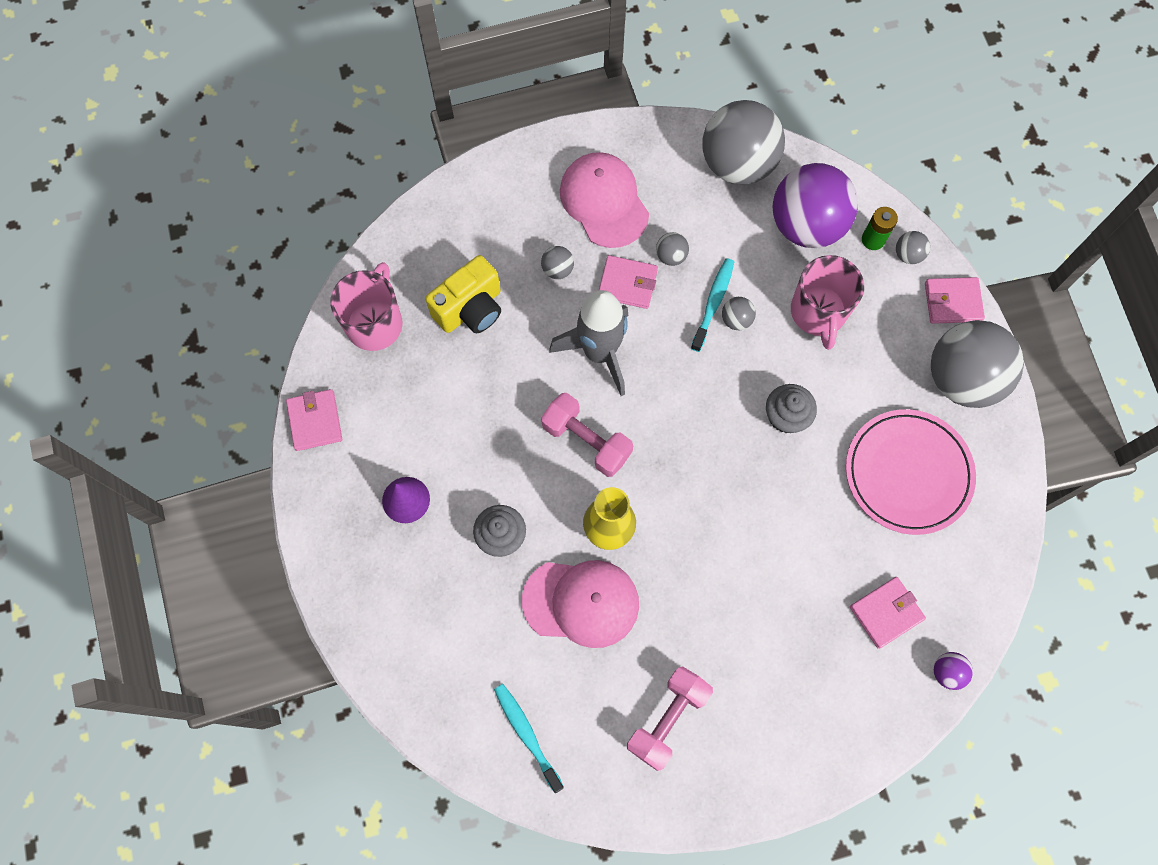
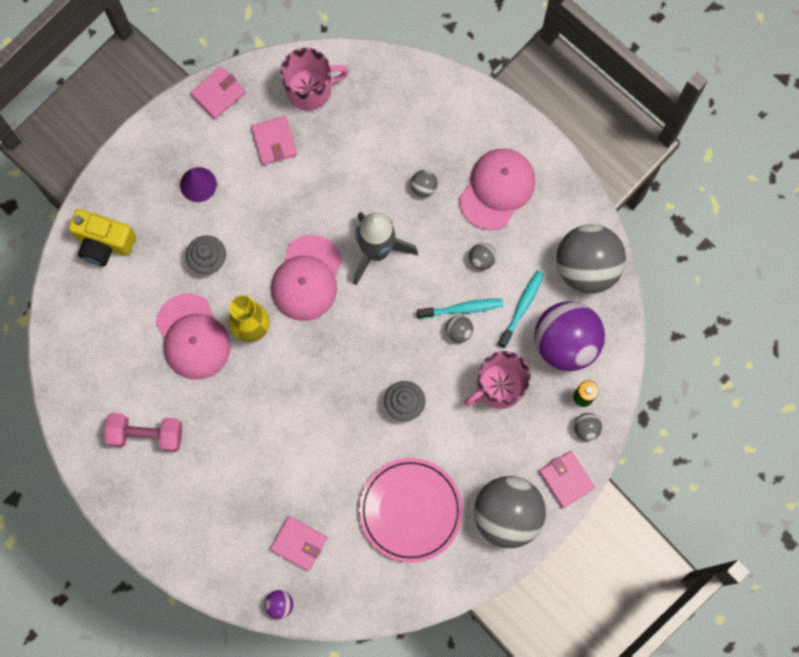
camera: 60 degrees right, 5 degrees up
yellow camera [425,255,501,334] -> yellow camera moved to [69,209,136,266]
turquoise toothbrush [494,684,564,793] -> turquoise toothbrush moved to [498,270,544,348]
pink dumbbell [541,393,633,477] -> pink cap [271,235,342,321]
pink wallet [599,255,658,309] -> pink wallet moved to [251,116,297,165]

